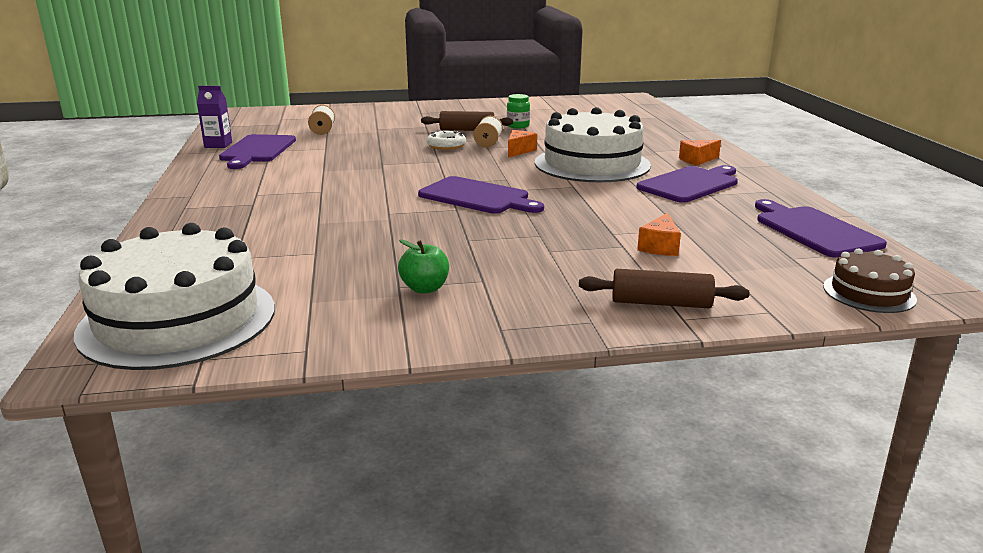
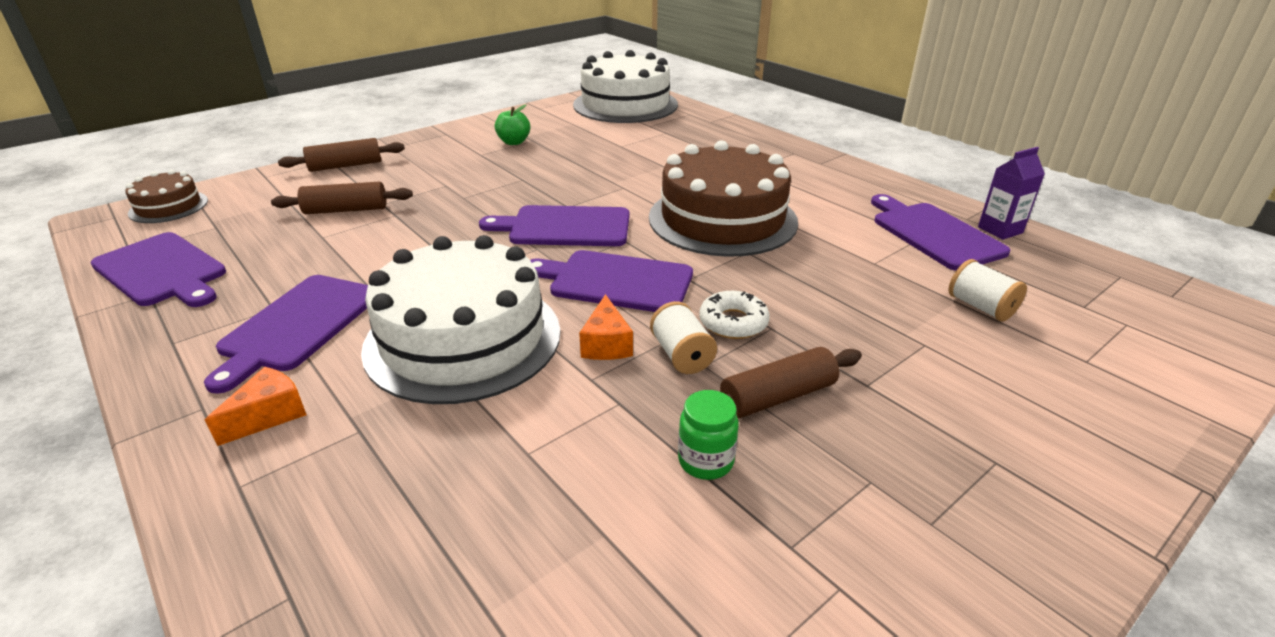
camera: 150 degrees right, 10 degrees up
orange cheese [637,213,681,256] -> brown rolling pin [271,182,413,214]
none -> purple cutting board [530,250,693,312]
none -> brown cake [649,140,798,257]

